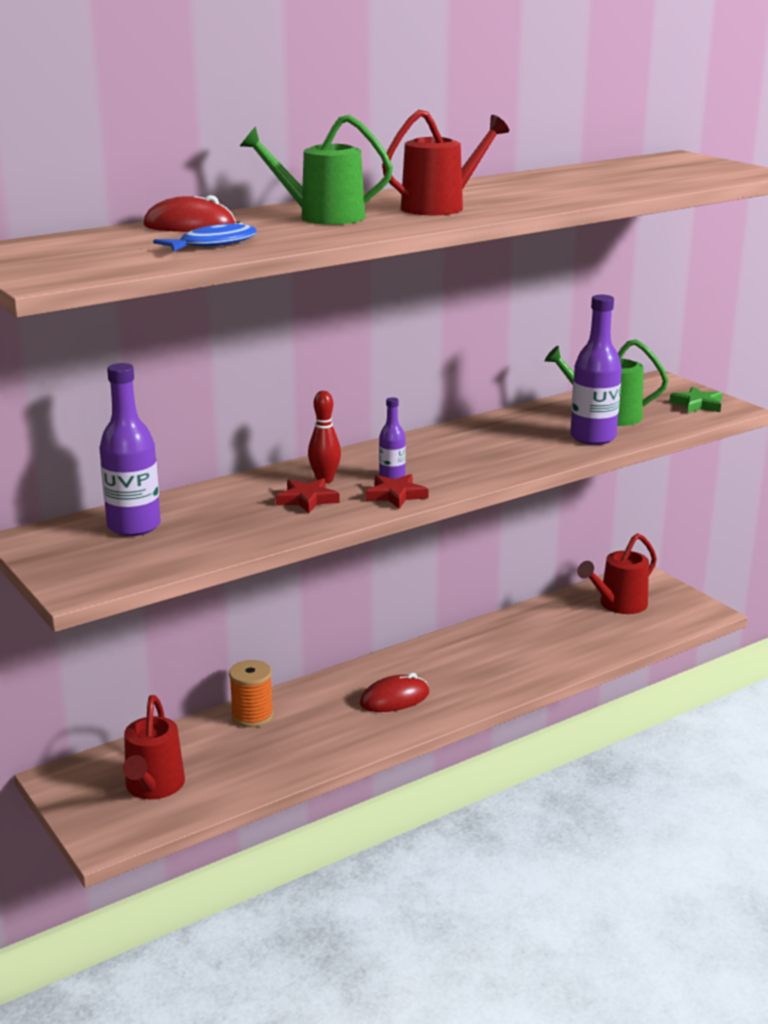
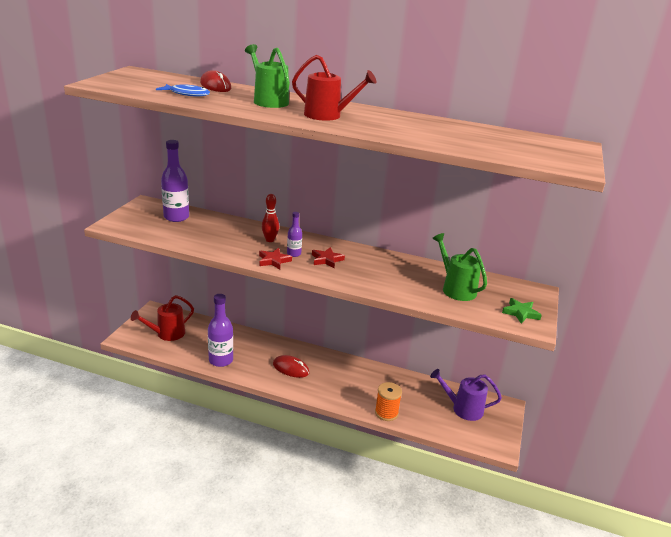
camera: 50 degrees right, 5 degrees up
orange spool [229,660,273,727] -> orange spool moved to [375,382,402,421]
red star [276,478,340,513] -> red star moved to [312,247,345,268]
purple bottle [570,295,622,445] -> purple bottle moved to [208,294,233,367]
red watering can [577,533,657,614] -> purple watering can [430,369,502,421]

